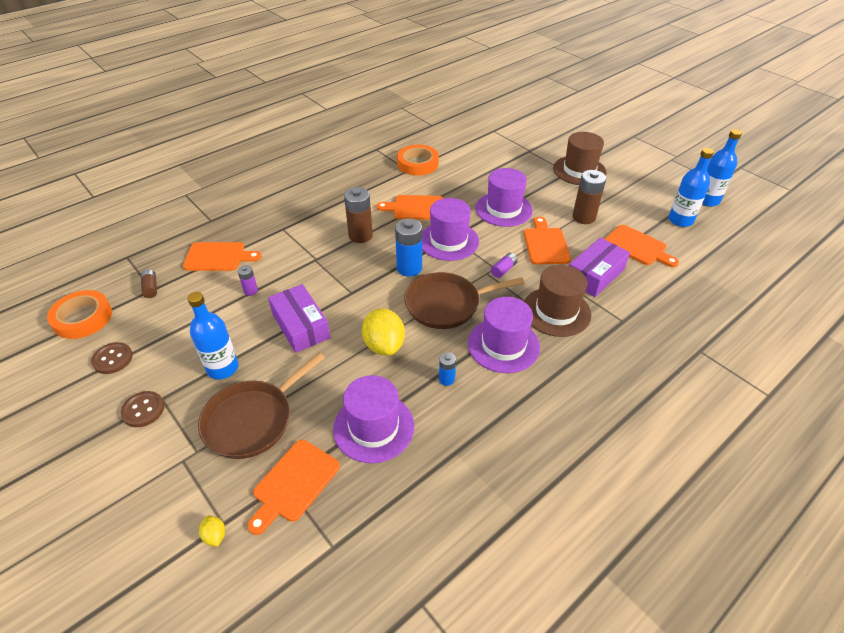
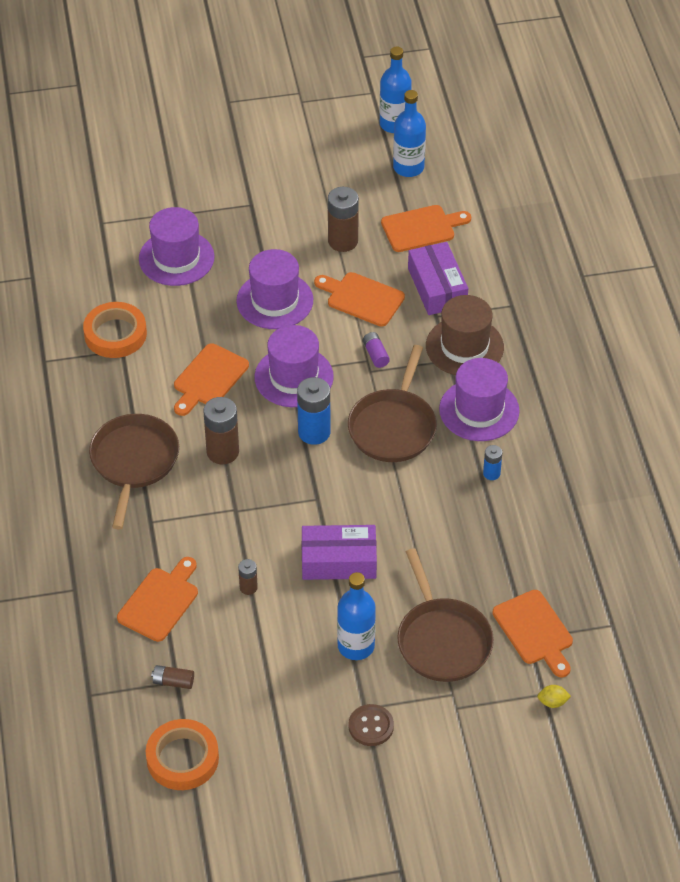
camera: 60 degrees left, 5 degrees up
brown button [91,342,133,374] -> none
purple battery [238,265,258,296] -> brown battery [238,559,258,595]
purple hat [333,375,415,463] -> purple hat moved to [139,207,215,286]
yellow lemon [362,308,405,356] -> none
brown hat [553,132,607,185] -> none
none -> brown pan [89,414,179,530]

